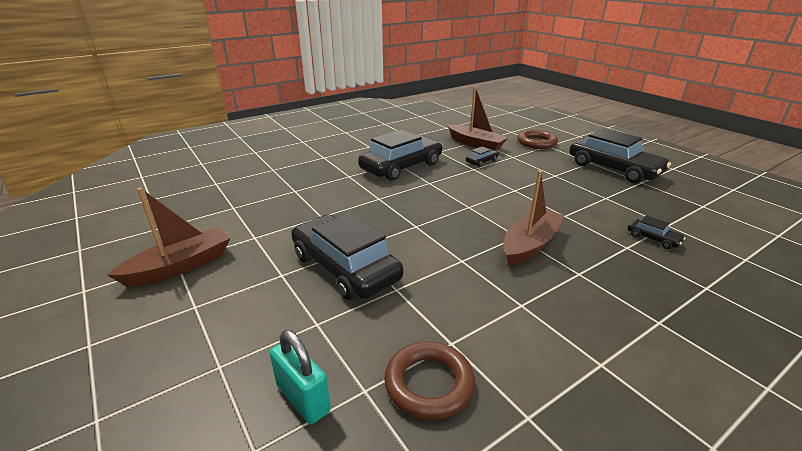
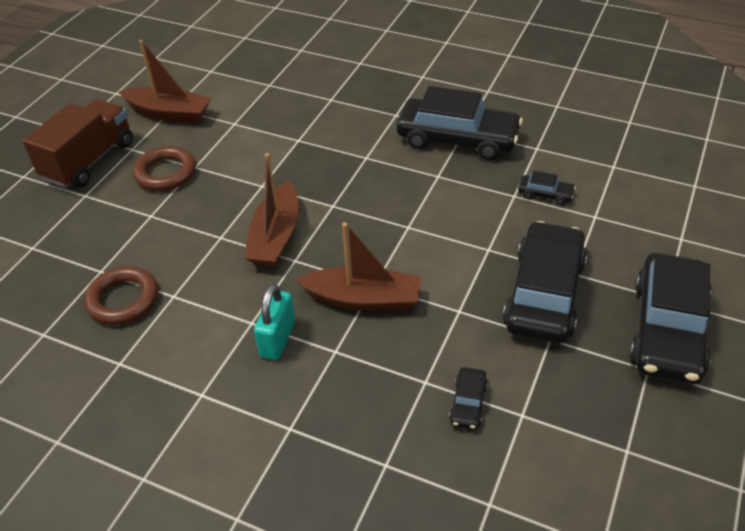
camera: 60 degrees right, 15 degrees up
turquoise padlock [270,330,331,424] -> turquoise padlock moved to [254,284,295,360]
black car [291,213,403,300] -> black car moved to [503,221,587,344]
brown boat [448,87,508,151] -> brown boat moved to [244,153,299,267]
brown ring [517,129,558,149] -> brown ring moved to [133,146,196,191]
none -> brown truck [23,99,133,188]

